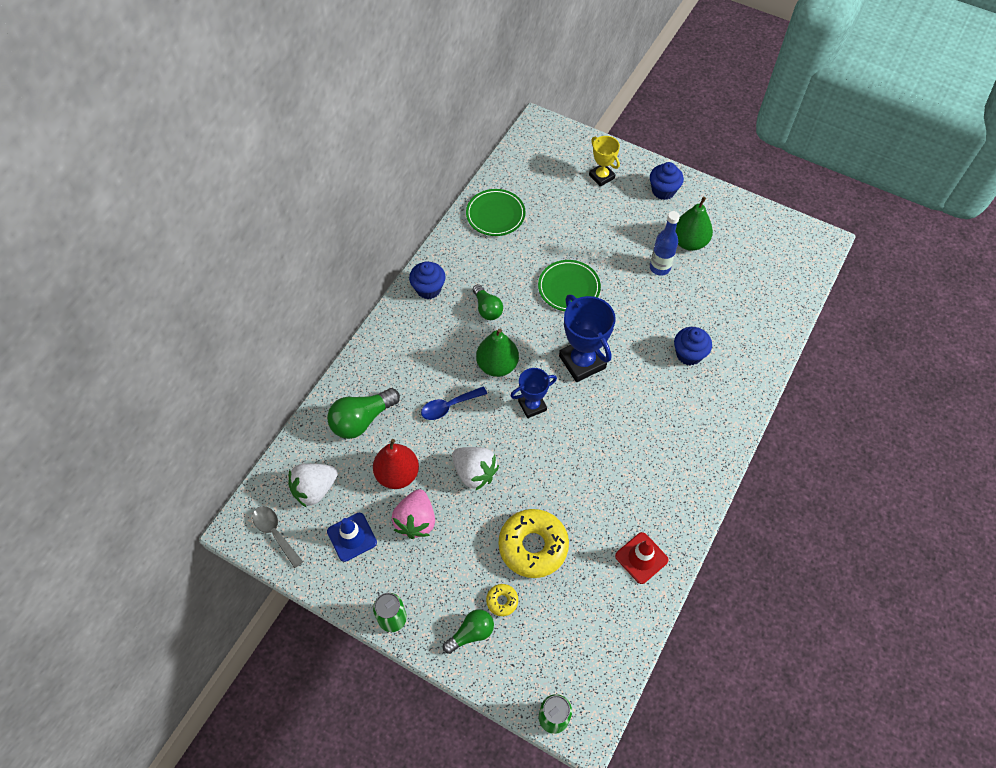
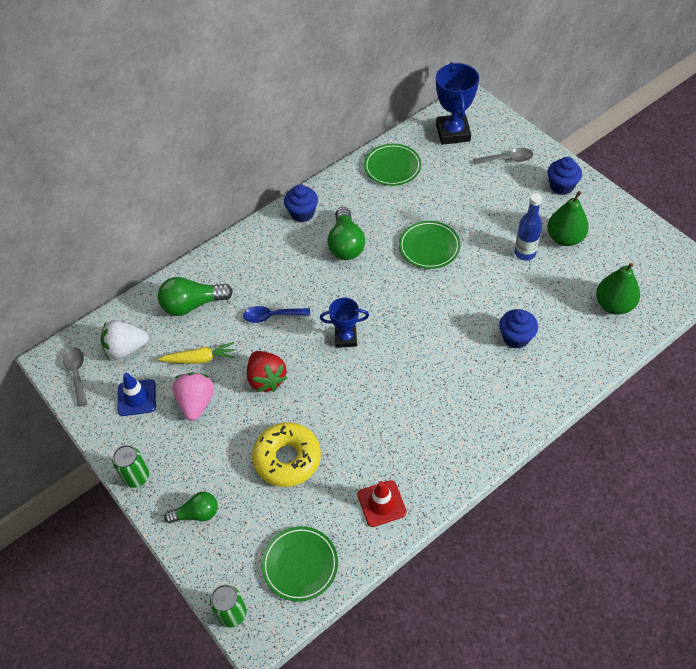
camera: 25 degrees right, 5 degrees down
red pear [373,439,419,489] -> yellow carrot [158,342,236,364]
pink strawberry [392,489,435,539] -> pink strawberry turned 150 degrees clockwise [172,372,214,421]
white strawberry [452,447,499,490] -> red strawberry [247,351,288,392]
green light bulb [473,284,503,320] -> green light bulb [327,207,365,260], size x1.55
green pear [476,329,519,377] -> green pear moved to [596,263,640,315]
yellow donut [486,584,518,616] -> none
blue trophy [559,295,615,382] -> blue trophy moved to [436,62,479,145]
yellow trophy [589,136,620,187] -> grey spoon [474,148,533,165]
none -> green plate [262,526,338,602]

